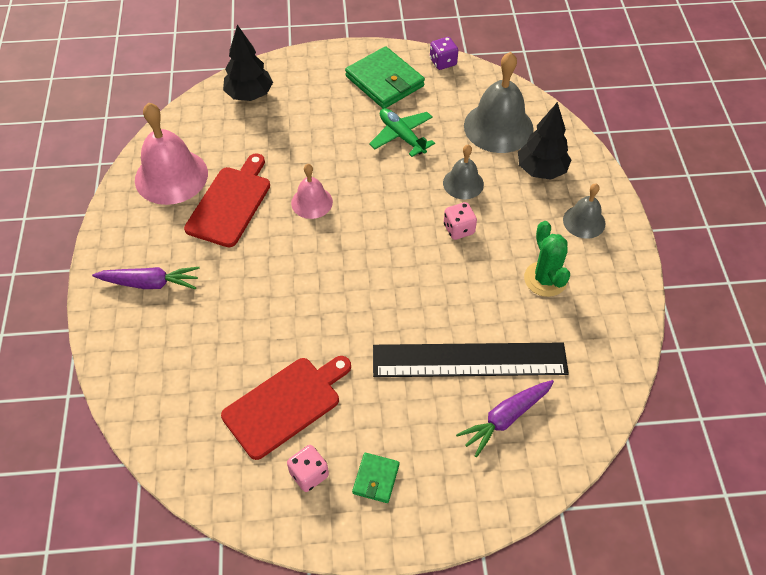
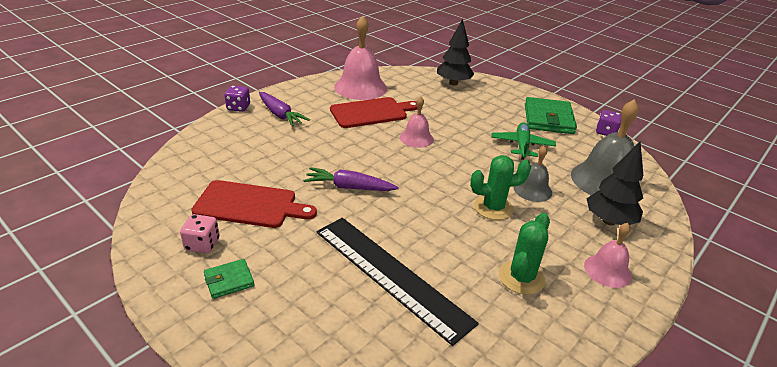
camera: 45 degrees right, 20 degrees down
pink dice [444,202,477,240] -> green cactus [470,155,531,220]
purple carrot [456,380,554,457] -> purple carrot moved to [303,167,399,191]
grey bell [563,183,605,239] -> pink bell [584,223,632,288]
none -> purple dice [224,86,250,112]

